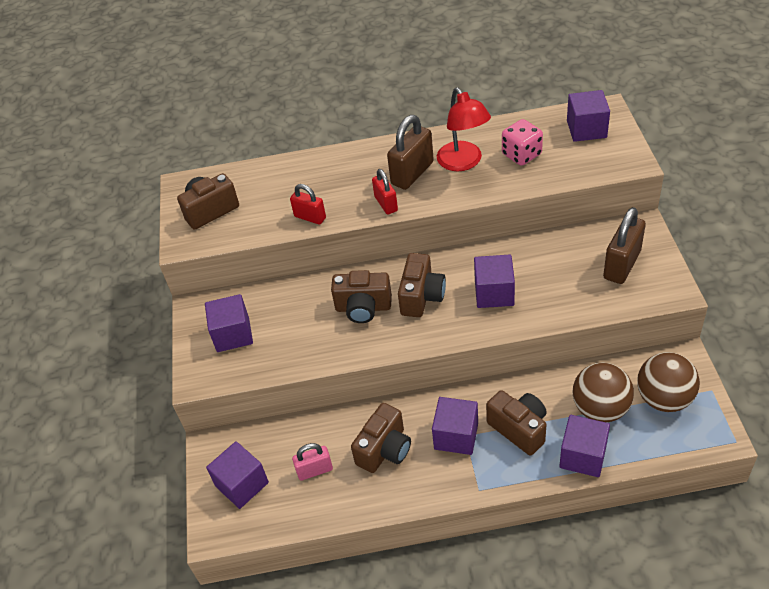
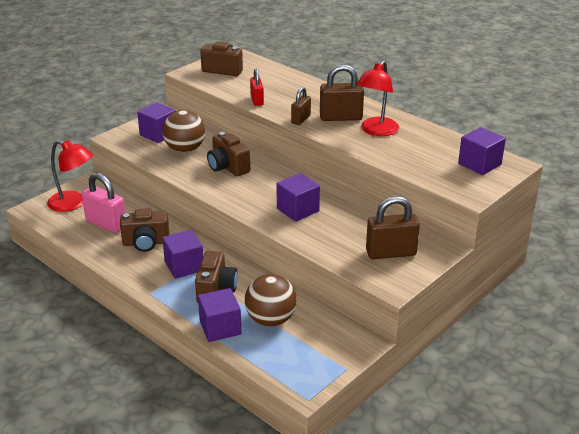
camera: 45 degrees right, 15 degrees down
purple cube [206,441,269,509] -> red lamp [47,140,93,212]
pink padlock [292,443,333,481] -> pink padlock [82,173,125,233], size x1.63
red padlock [372,169,398,215] -> brown padlock [291,87,311,125]
brown camera [398,253,446,317] -> none
pink dice [502,119,543,166] -> none
brown ball [637,352,700,412] -> brown ball moved to [162,110,205,153]

